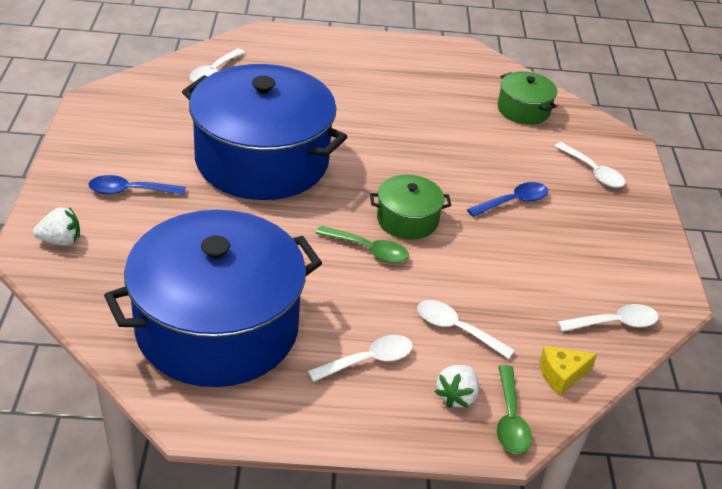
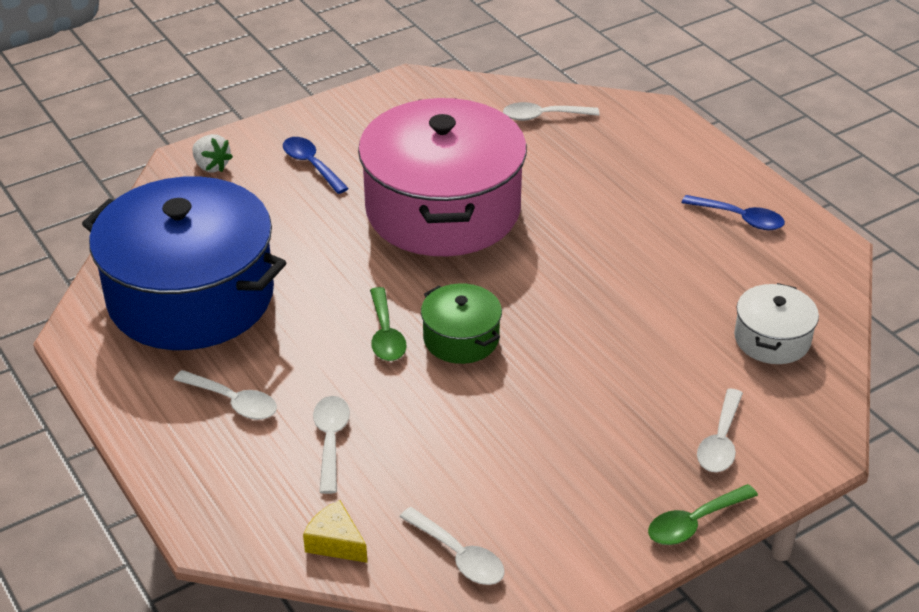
camera: 60 degrees right, 0 degrees up
blue pot [182,64,347,200] -> pink pot [358,98,527,256]
white strawberry [434,365,479,408] -> none
blue spoon [467,182,548,217] -> blue spoon moved to [682,195,785,230]
green spoon [497,365,532,454] -> green spoon moved to [648,484,758,545]
green pot [498,72,557,125] -> white pot [734,283,819,364]

